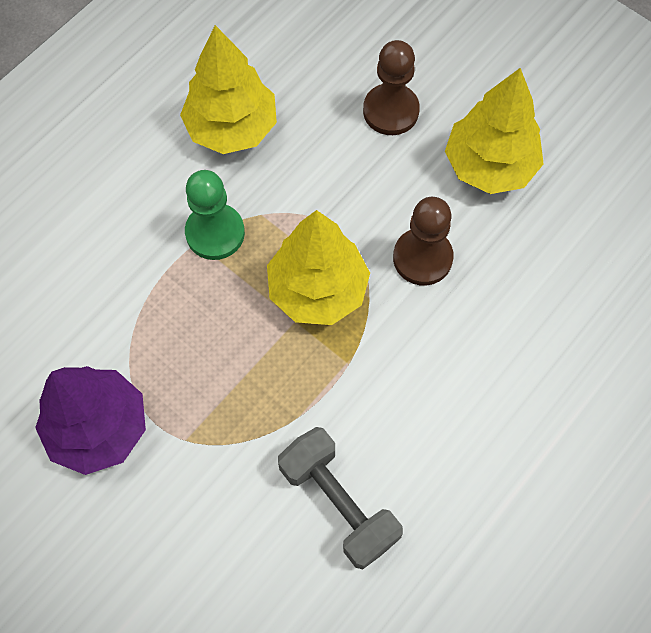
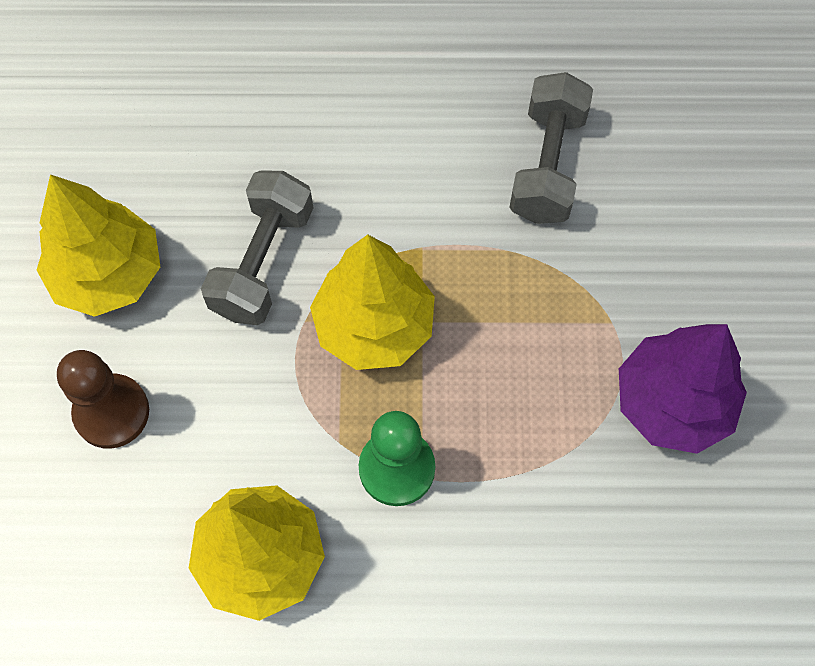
camera: 130 degrees left, 0 degrees up
brown pawn [393,197,454,286] -> grey dumbbell [201,171,313,325]

